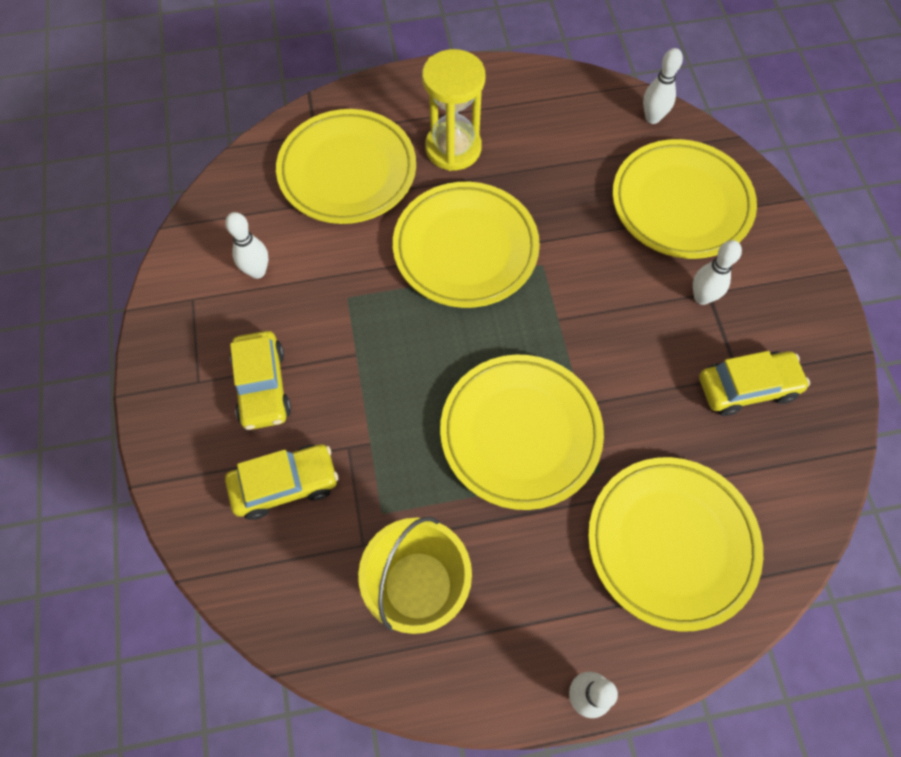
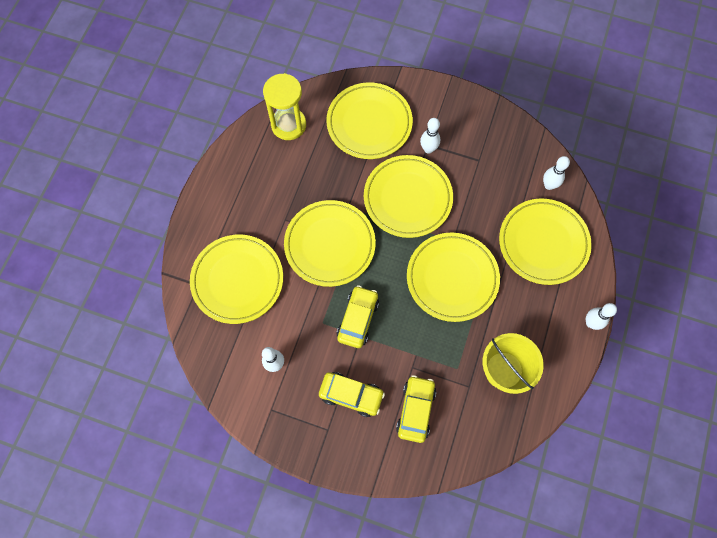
camera: 60 degrees left, 5 degrees up
yellow hourglass [422,49,485,171] -> yellow hourglass moved to [263,73,306,140]
white bowling pin [643,48,683,124] -> white bowling pin moved to [543,156,570,190]
yellow car [699,351,810,416] -> yellow car moved to [337,285,379,348]
none -> yellow plate [364,155,453,238]

